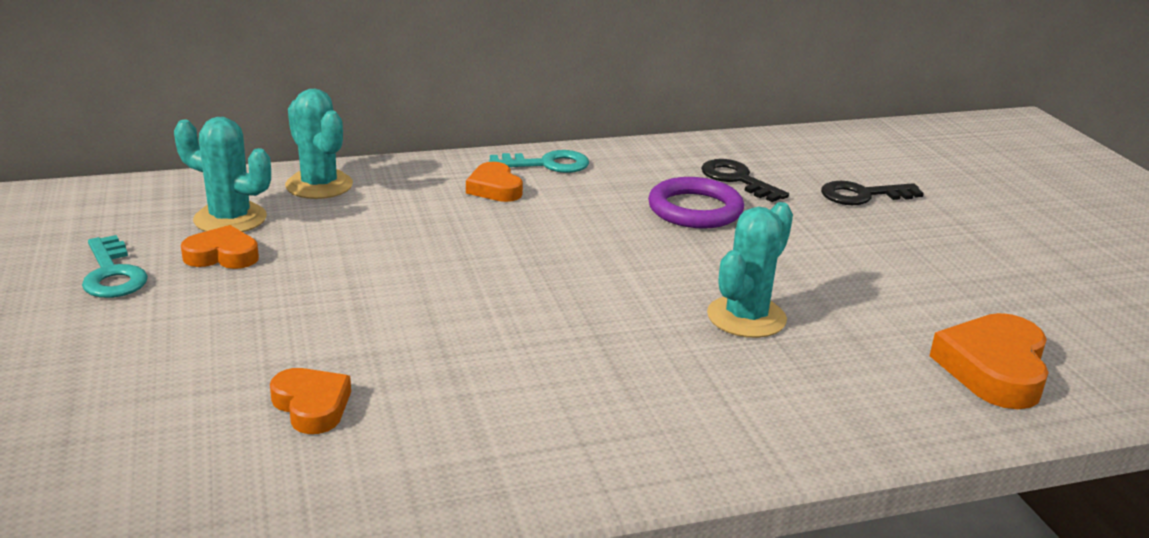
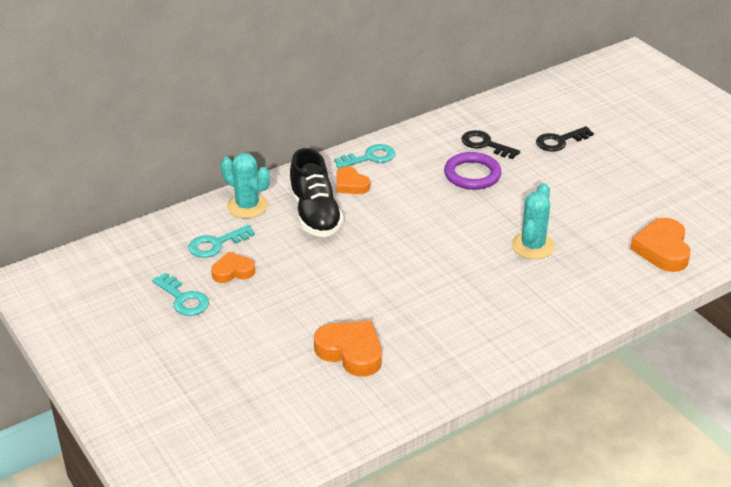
camera: 15 degrees left, 10 degrees up
turquoise cactus [174,117,271,232] -> turquoise key [189,225,255,258]
orange heart [270,368,351,434] -> orange heart [314,321,382,377], size x1.58
none -> black shoe [289,148,344,237]

